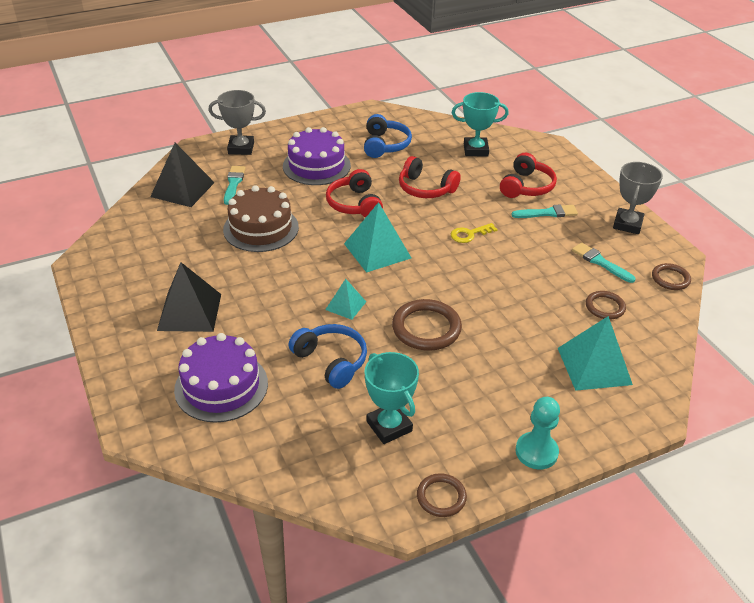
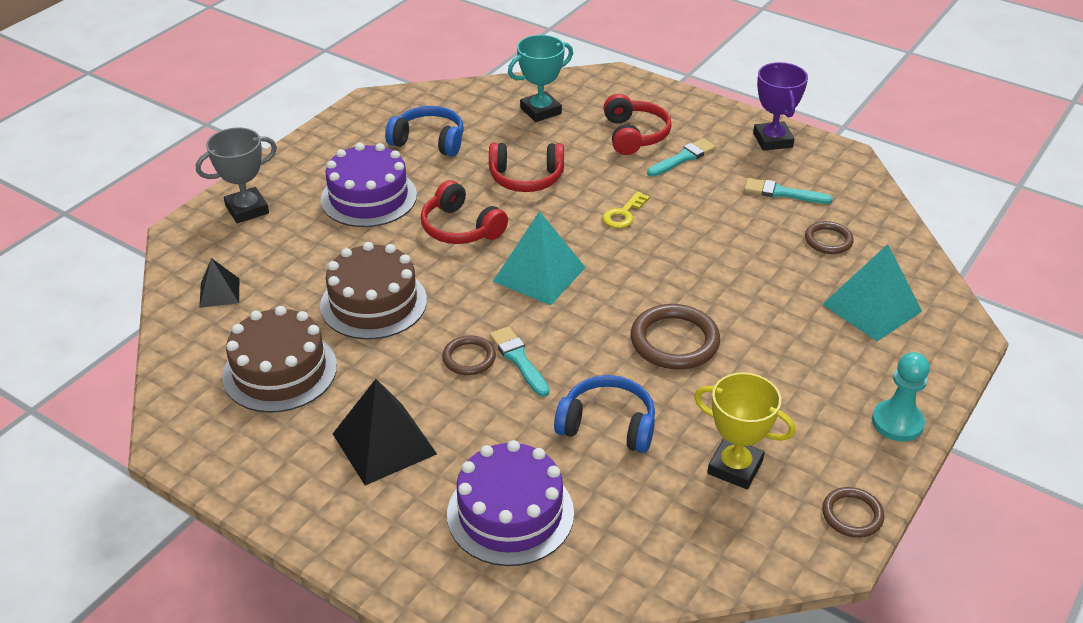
camera: 30 degrees left, 0 degrees up
black pyramid [150,143,215,207] -> black pyramid [200,258,239,308], size x0.56
turquoise brush [224,166,246,205] -> turquoise brush moved to [490,326,550,397]
turquoise pyramid [325,279,366,320] -> none
blue headphones [364,114,412,158] -> blue headphones turned 45 degrees counterclockwise [385,106,464,156]
turquoise trophy [365,352,419,444] -> yellow trophy [694,372,795,489]
grey trophy [613,162,663,234] -> purple trophy [753,62,808,151]
brown ring [652,263,691,290] -> brown ring moved to [442,335,496,375]
none -> brown cake [222,306,337,413]

